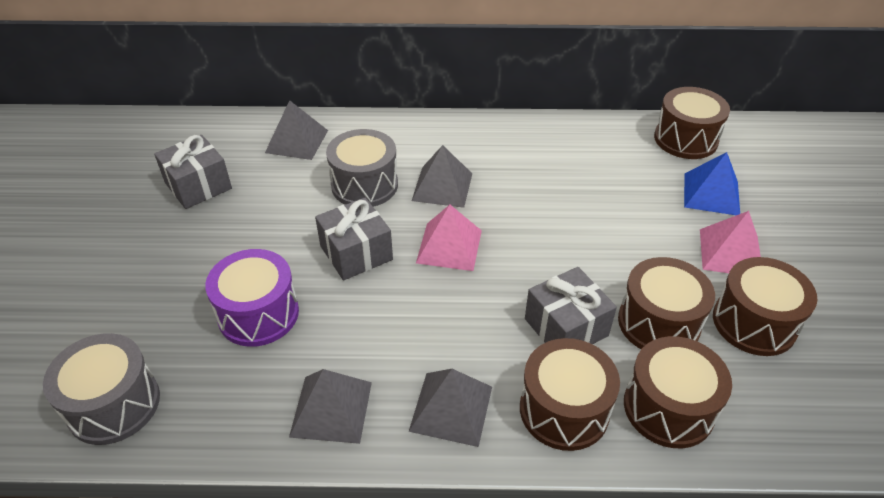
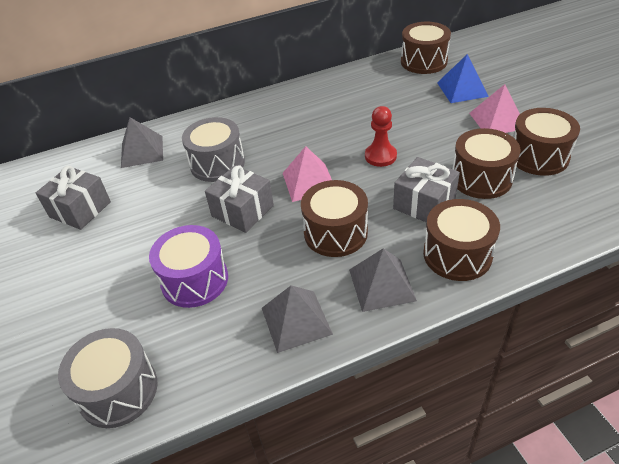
camera: 20 degrees left, 0 degrees up
grey pyramid [412,145,473,208] -> none
brown drum [624,336,732,448] -> brown drum moved to [301,180,368,257]
none -> red pawn [365,106,397,167]

